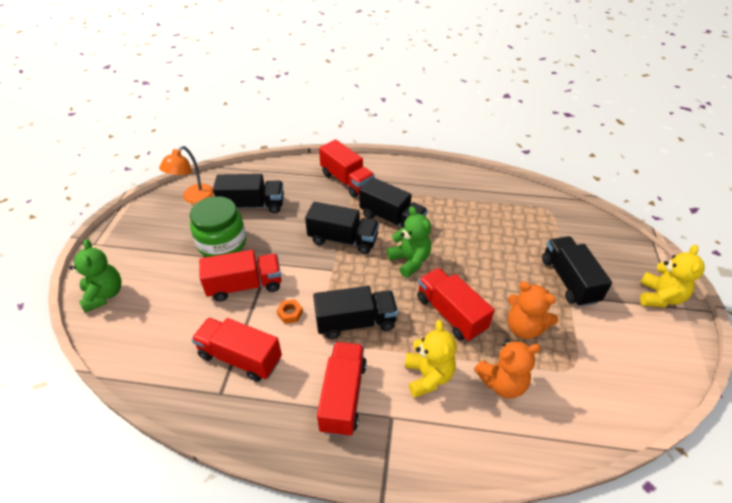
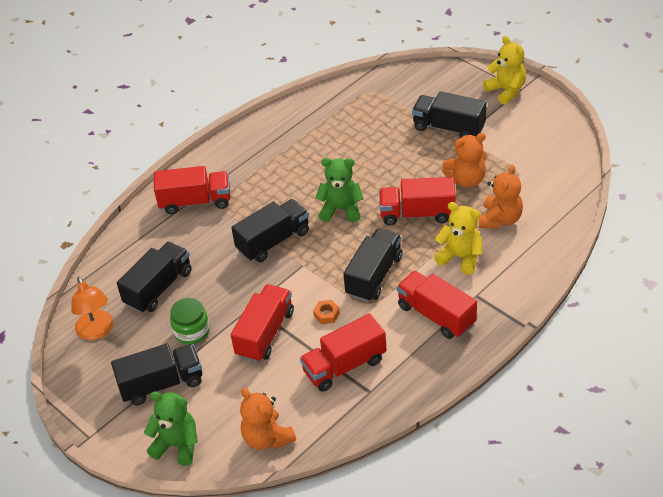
camera: 50 degrees left, 0 degrees up
green jar [190,196,246,257] -> green jar [170,298,210,344], size x0.64
black truck [359,177,428,228] -> black truck moved to [111,344,202,405]
none -> orange teddy bear [240,388,296,450]

